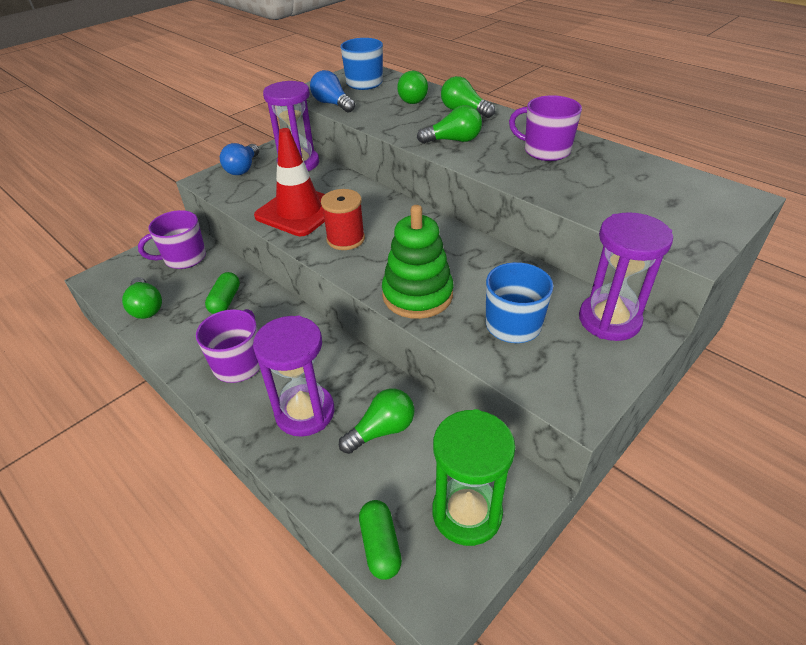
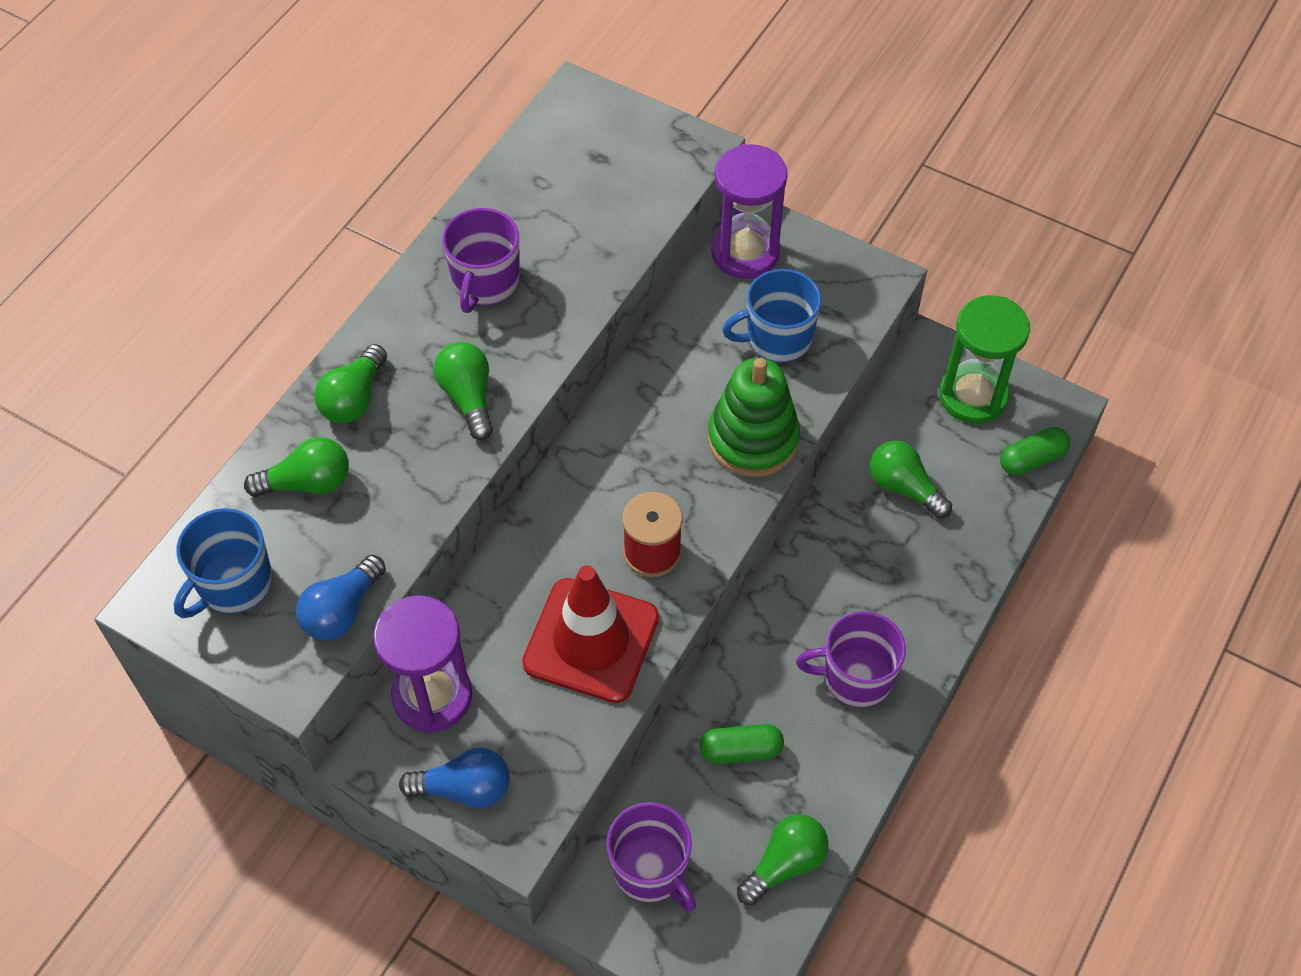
camera: 105 degrees left, 15 degrees up
purple hourglass [253,316,335,437] -> none

